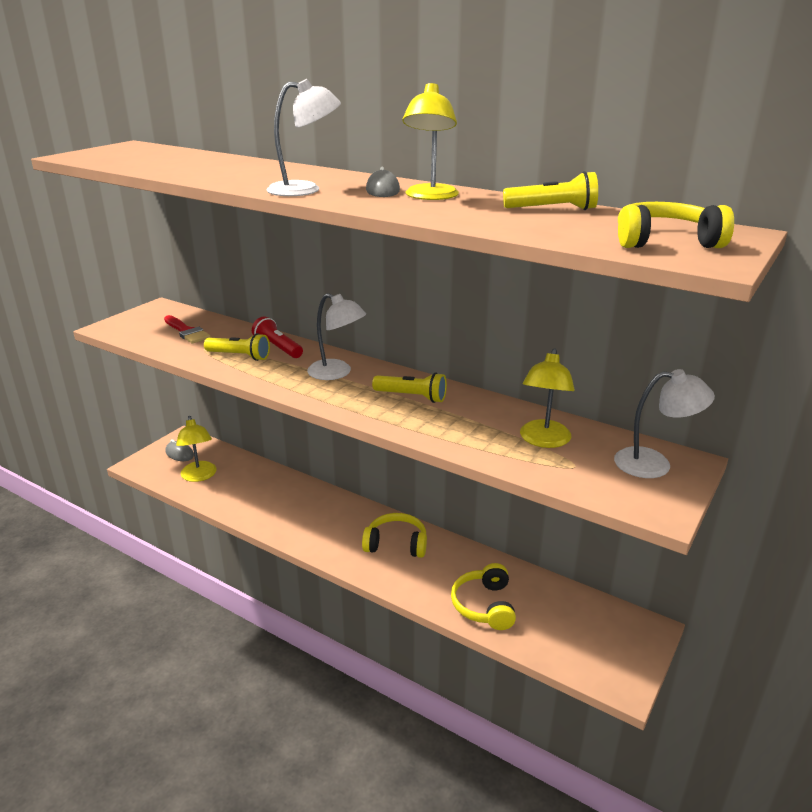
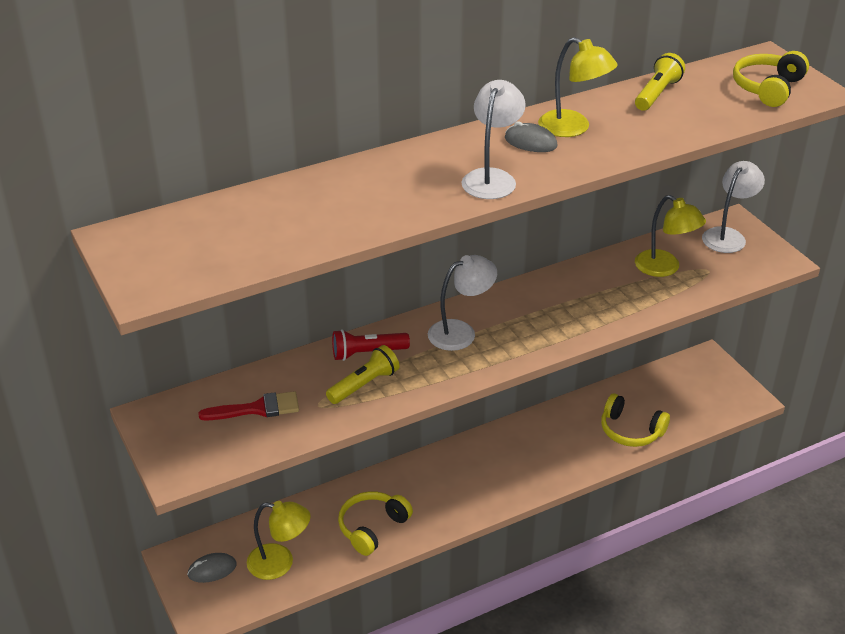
camera: 60 degrees left, 10 degrees up
yellow headphones [362,513,427,558] -> yellow headphones moved to [338,491,413,556]
yellow flashlight [372,373,447,403] -> none

